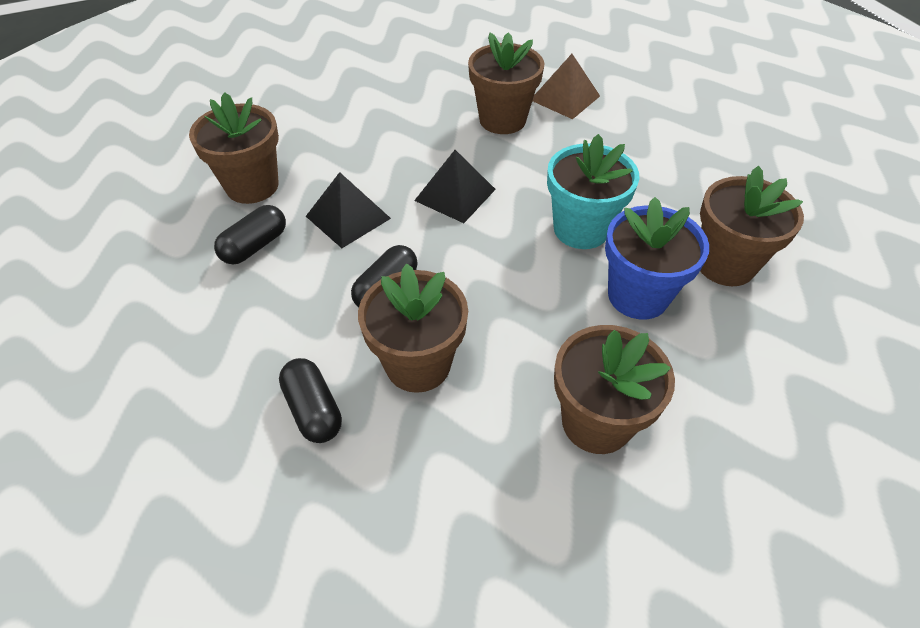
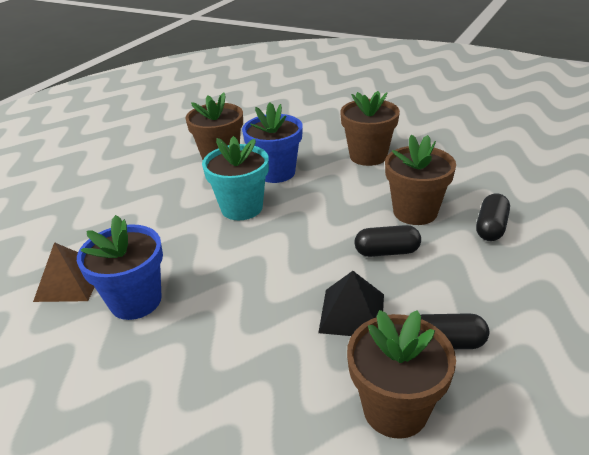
camera: 125 degrees left, 15 degrees down
black pyramid [414,150,496,223] -> none
brown flower pot [468,33,544,134] -> blue flower pot [77,215,163,320]

